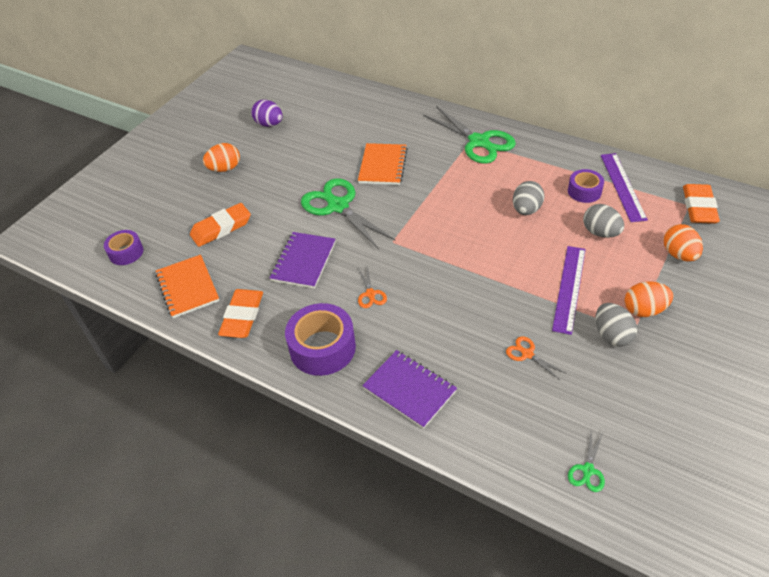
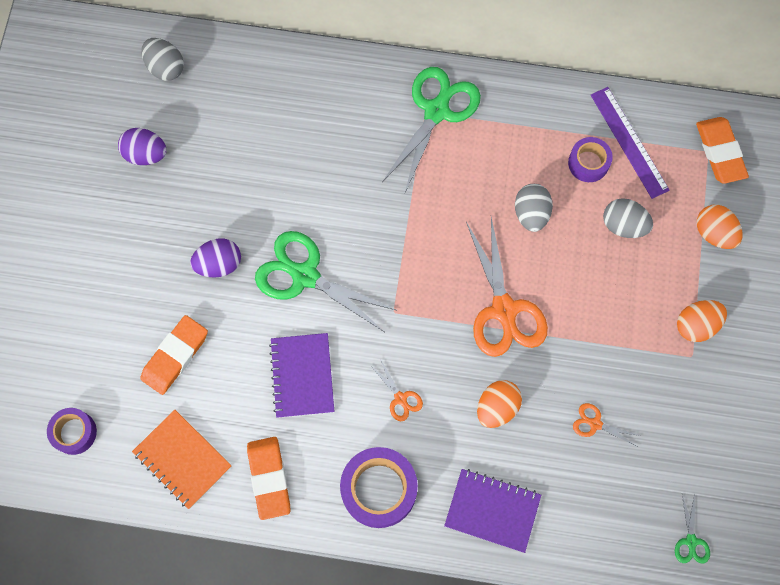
camera: 25 degrees left, 25 degrees up
orange egg [203,143,240,172] -> orange egg moved to [477,380,522,428]
orange notebook [358,143,408,185] -> none
green scissors [423,106,516,164] -> green scissors turned 90 degrees counterclockwise [382,67,481,192]
purple ruler [552,246,586,335] -> none
grey egg [596,303,637,347] -> grey egg moved to [141,38,184,81]
none -> purple egg [190,238,241,278]
none -> orange scissors [466,217,548,357]

